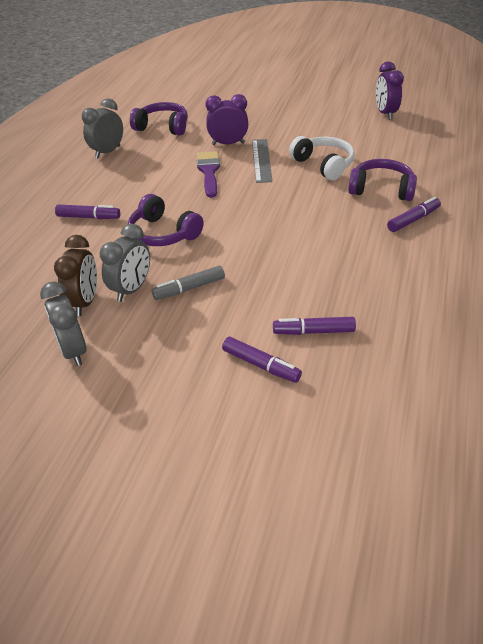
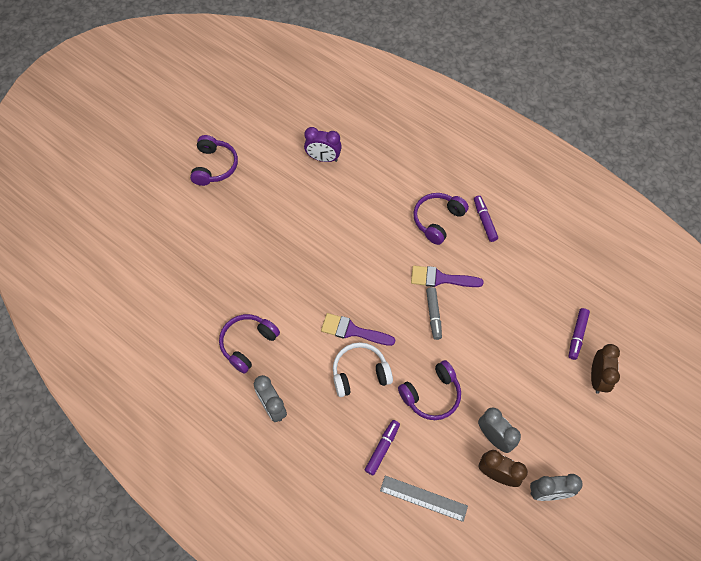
camera: 70 degrees left, 20 degrees up
grey marker [151,266,225,300] -> grey marker moved to [426,287,442,340]
purple clock [205,94,248,145] -> none
purple marker [222,337,302,383] -> brown clock [591,344,620,394]
grey ruler [252,139,273,183] -> grey ruler moved to [380,475,468,522]
white headphones [289,136,355,180] -> white headphones moved to [333,342,393,397]
none -> purple headphones [190,135,238,186]
none -> purple brush [411,266,484,287]

